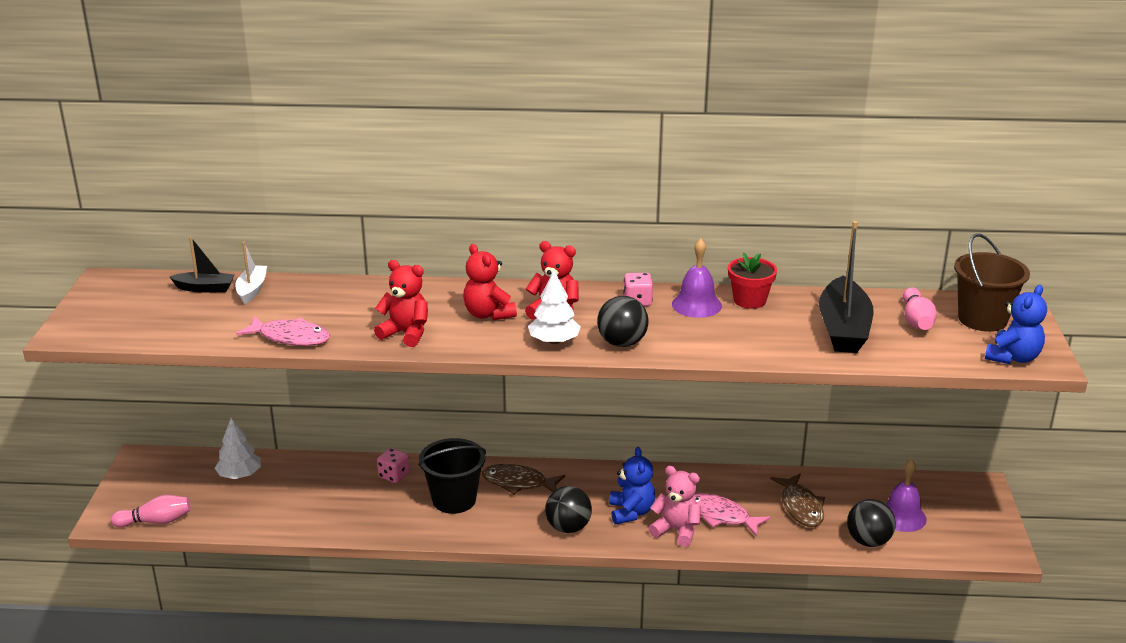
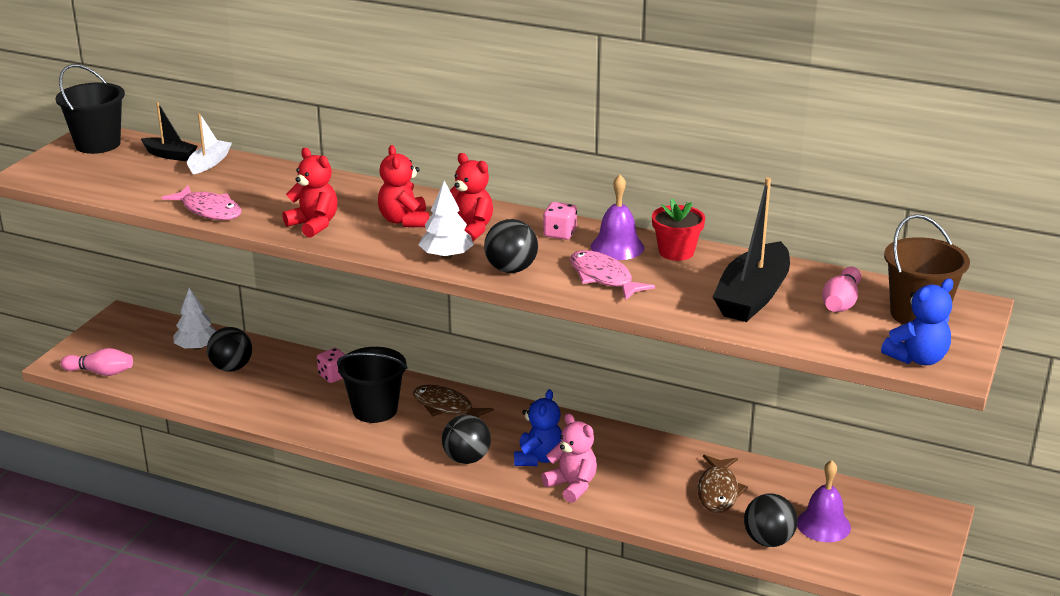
camera: 20 degrees right, 0 degrees up
pink fish [693,493,771,537] -> pink fish moved to [570,250,655,301]
none -> black bucket [56,64,125,154]
none -> black ball [207,327,252,372]

